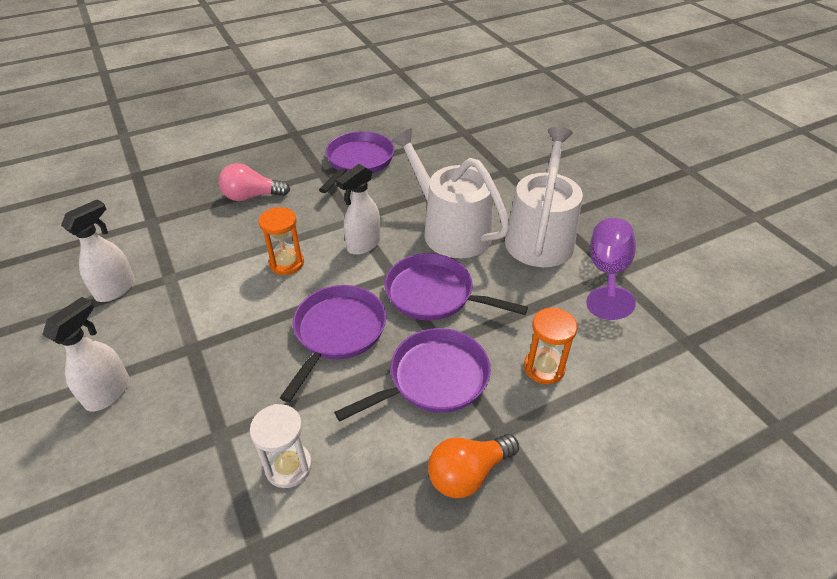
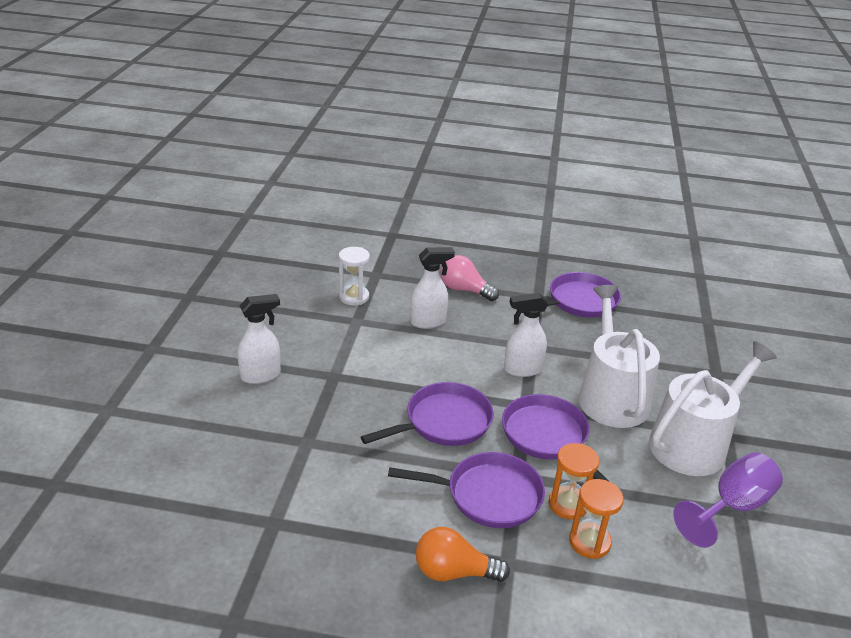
camera: 35 degrees right, 10 degrees down
white spray bottle [61,199,135,302] -> white spray bottle moved to [410,247,455,329]
white hourglass [250,404,312,488] -> white hourglass moved to [339,247,370,305]
orange hourglass [259,207,304,275] -> orange hourglass moved to [549,443,599,520]

